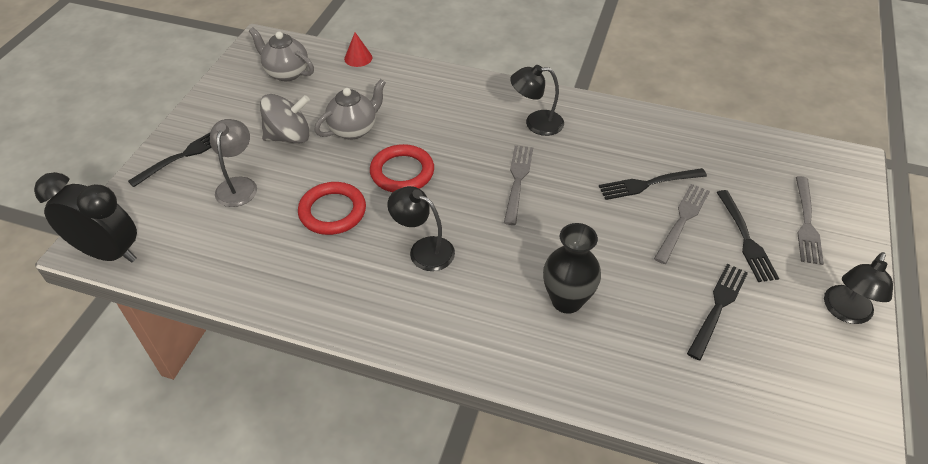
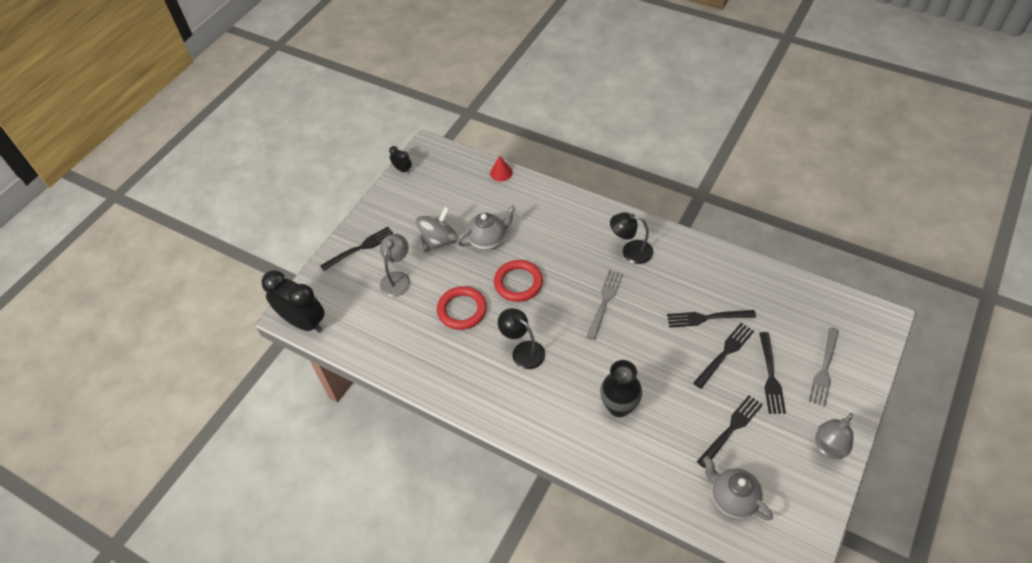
camera: 15 degrees right, 5 degrees up
grey teapot [249,27,314,81] -> grey teapot moved to [703,456,773,521]
grey spinning top [260,94,310,143] -> grey spinning top turned 45 degrees counterclockwise [416,206,457,252]
grey fork [654,184,710,264] -> black fork [693,323,754,389]
black lamp [824,252,893,324] -> grey lamp [815,413,854,459]
none -> black clock [389,146,412,174]

